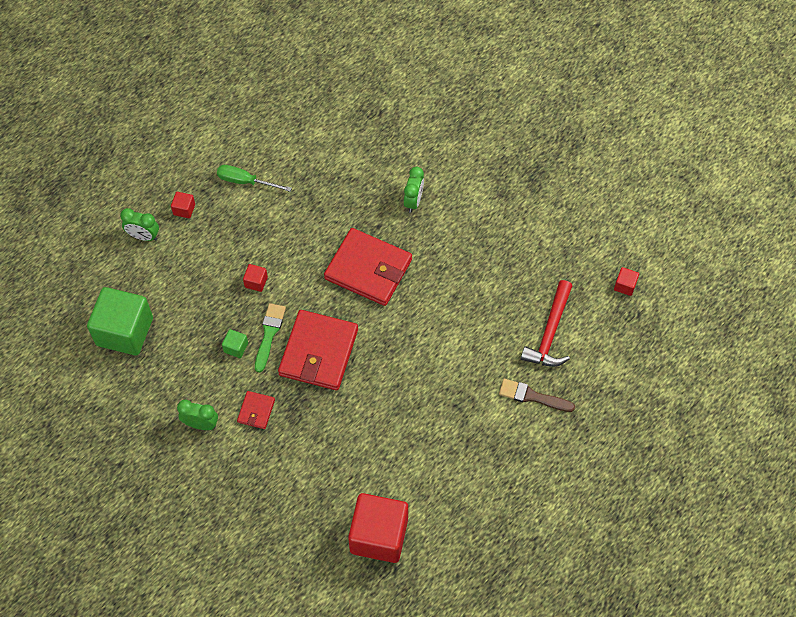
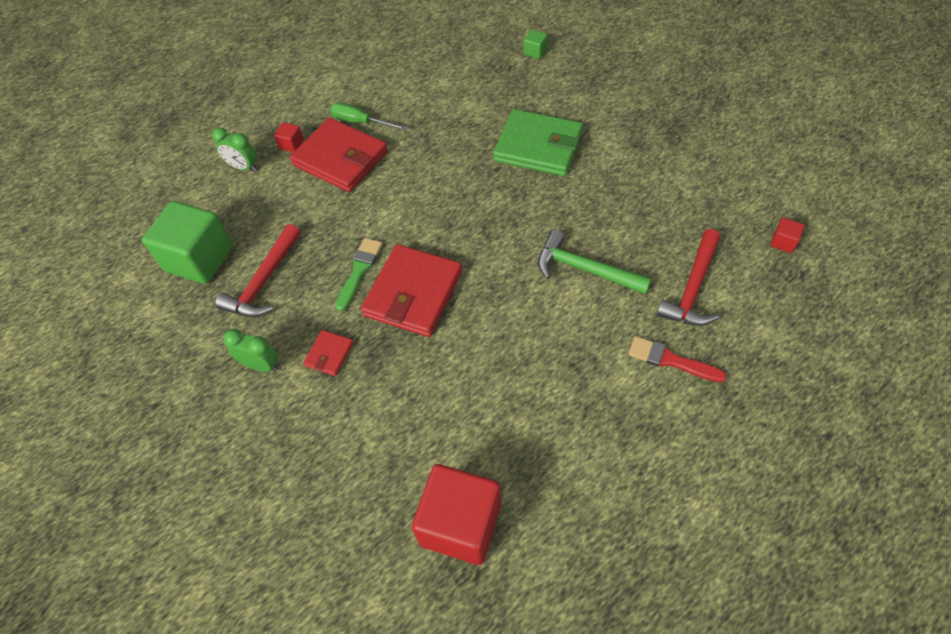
camera: 10 degrees right, 5 degrees down
green cube [222,329,248,358] -> green cube moved to [524,30,547,59]
red cube [243,264,268,292] -> none
red wallet [324,228,412,306] -> red wallet moved to [290,118,388,192]
green clock [404,167,424,213] -> green wallet [493,109,583,176]
brown brush [499,379,575,412] -> red brush [628,336,727,382]
none -> red hammer [215,224,301,317]
none -> green hammer [538,230,652,295]

